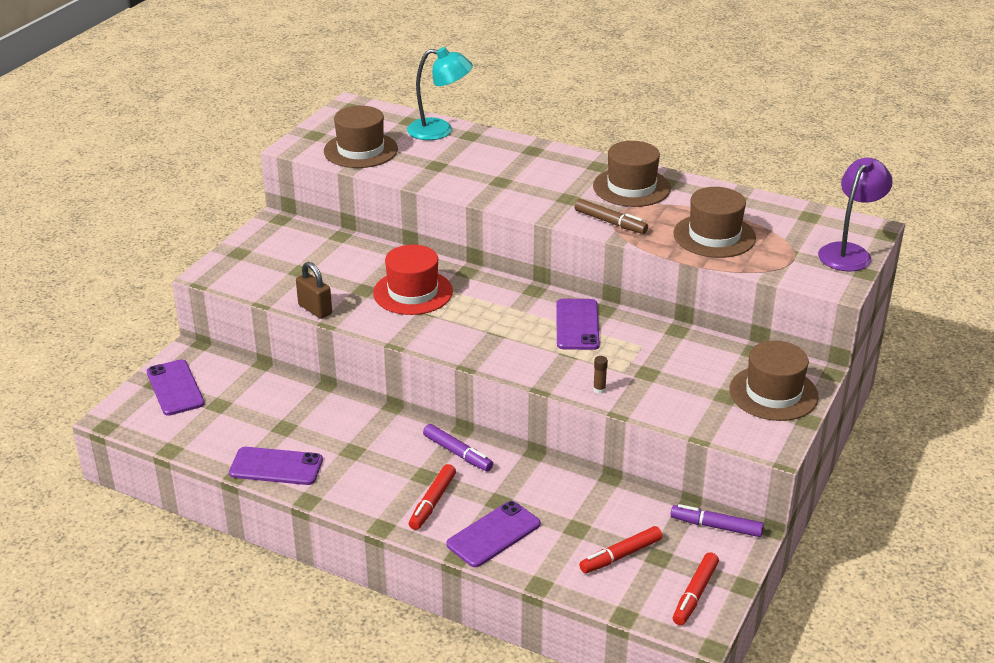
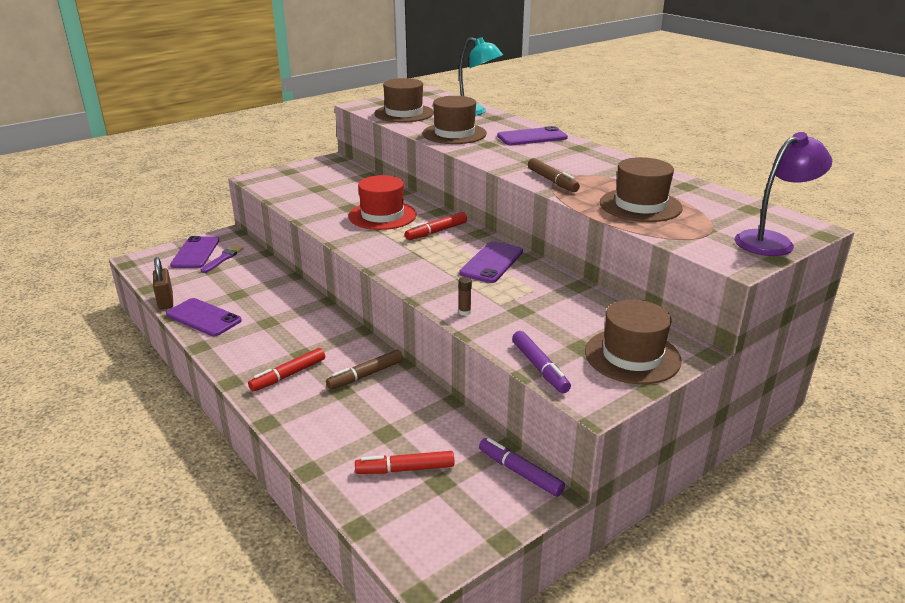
camera: 25 degrees right, 5 degrees down
brown padlock [296,262,332,319] -> brown padlock moved to [153,257,173,309]
purple marker [423,424,493,471] -> purple marker moved to [512,331,571,393]
purple phone [446,501,541,567] -> purple phone moved to [497,126,568,145]
brown hat [593,141,671,207] -> brown hat moved to [423,96,487,144]
red marker [673,552,719,625] -> red marker moved to [405,212,467,240]
none -> purple brush [200,245,244,273]
none -> brown marker [326,350,403,390]

